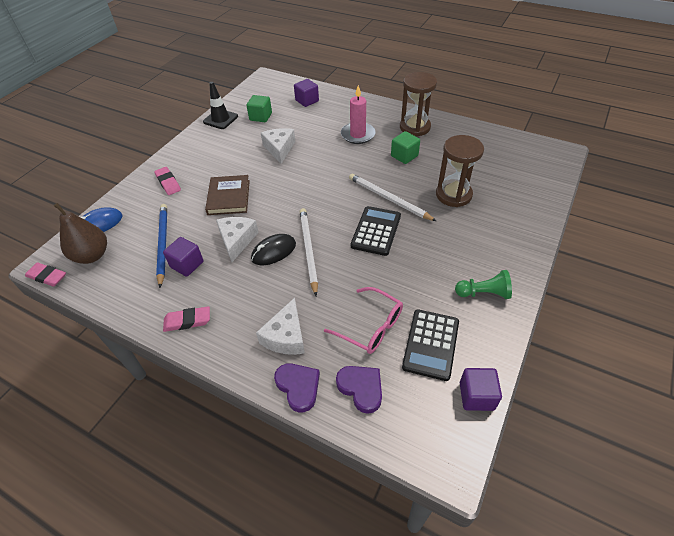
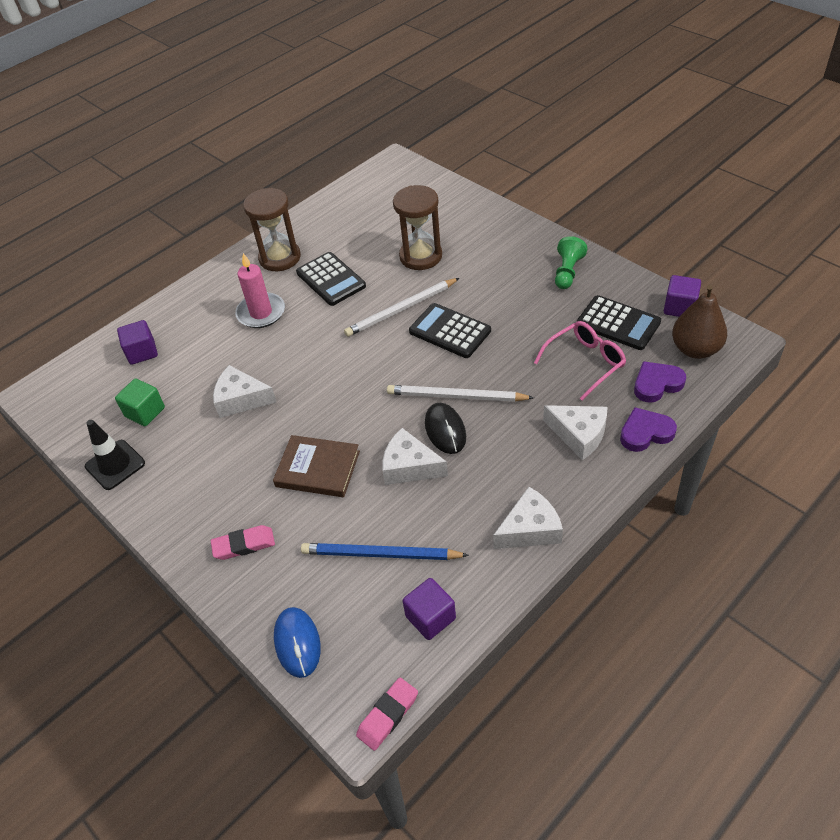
camera: 70 degrees left, 0 degrees up
brown pear [54,203,107,264] -> brown pear moved to [672,285,727,359]
purple cube [163,237,203,277] -> purple cube moved to [403,578,456,640]
pink eraser [163,306,210,332] -> white cheese [493,487,563,549]
green cube [391,131,420,164] -> black calculator [296,252,366,306]

